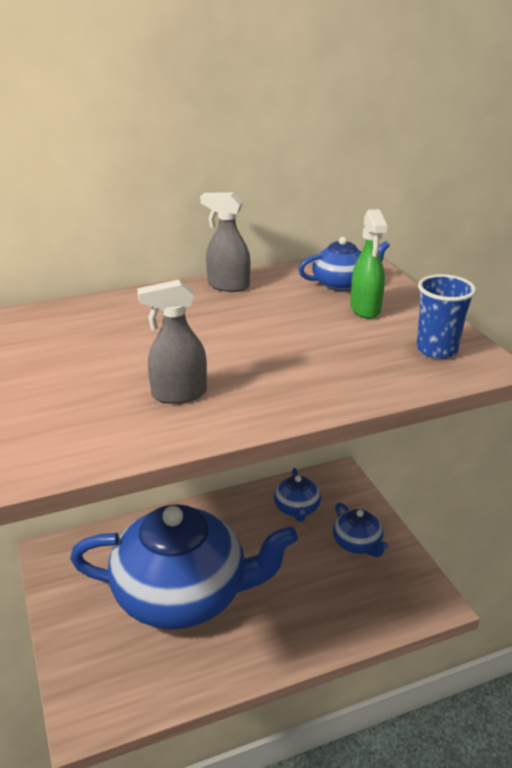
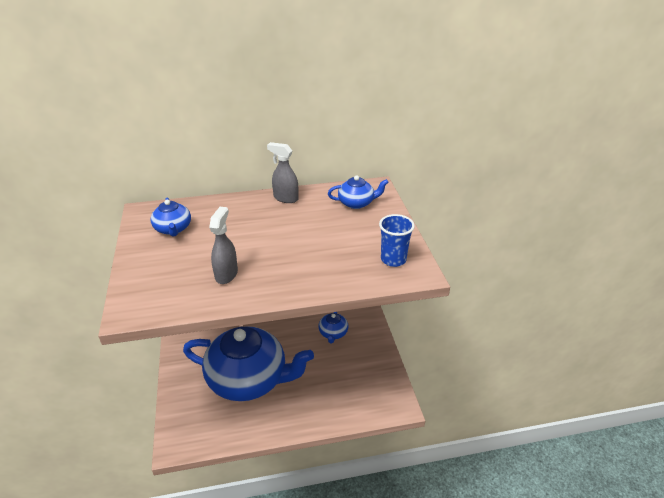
camera: 10 degrees right, 5 degrees up
grey spray bottle [137,280,207,404] -> grey spray bottle turned 105 degrees clockwise [209,207,238,284]
blue teapot [333,503,388,557] -> blue teapot moved to [151,198,191,237]
green spray bottle [350,209,387,319] -> none

